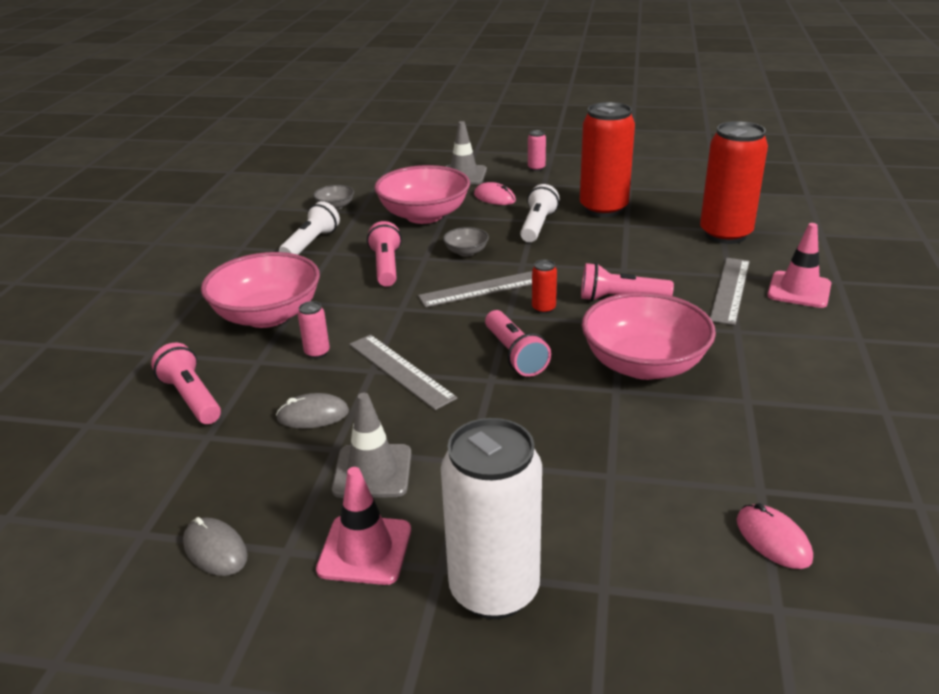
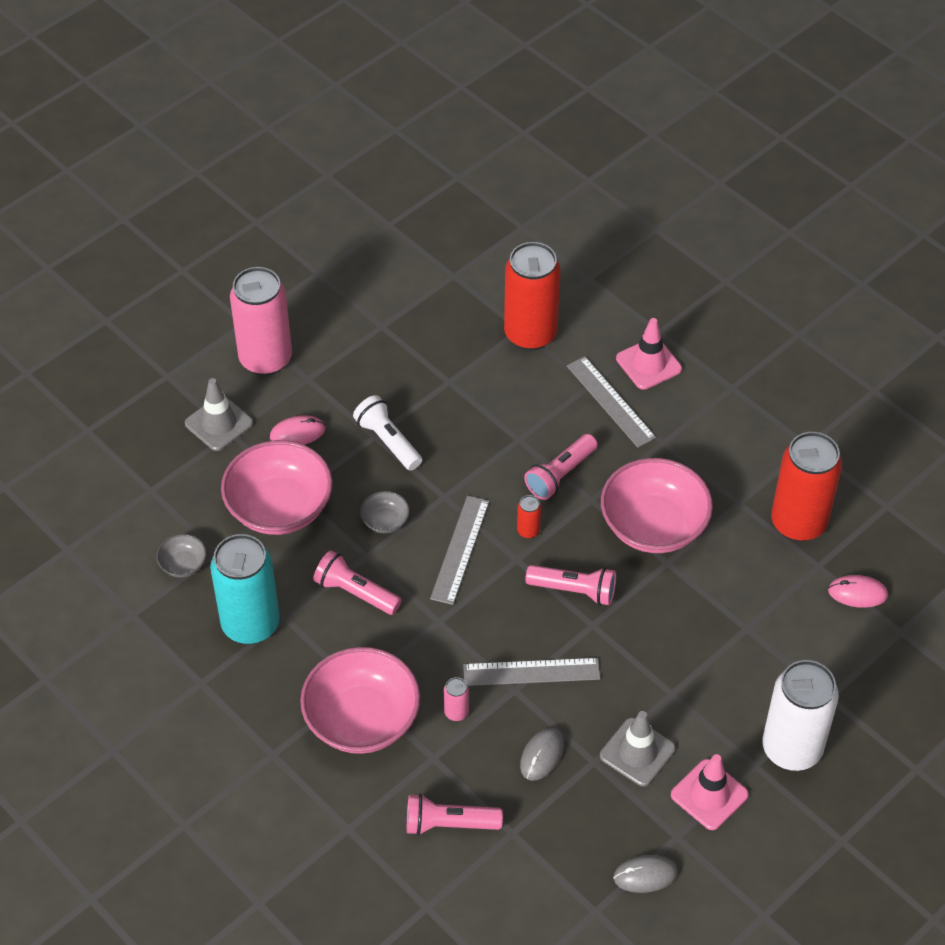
camera: 55 degrees left, 20 degrees up
white flashlight [279,201,340,255] -> turquoise can [210,534,280,644]
pink can [528,130,546,171] -> pink can [230,267,292,376], size x2.47
red can [580,102,635,217] -> red can moved to [771,432,842,542]

